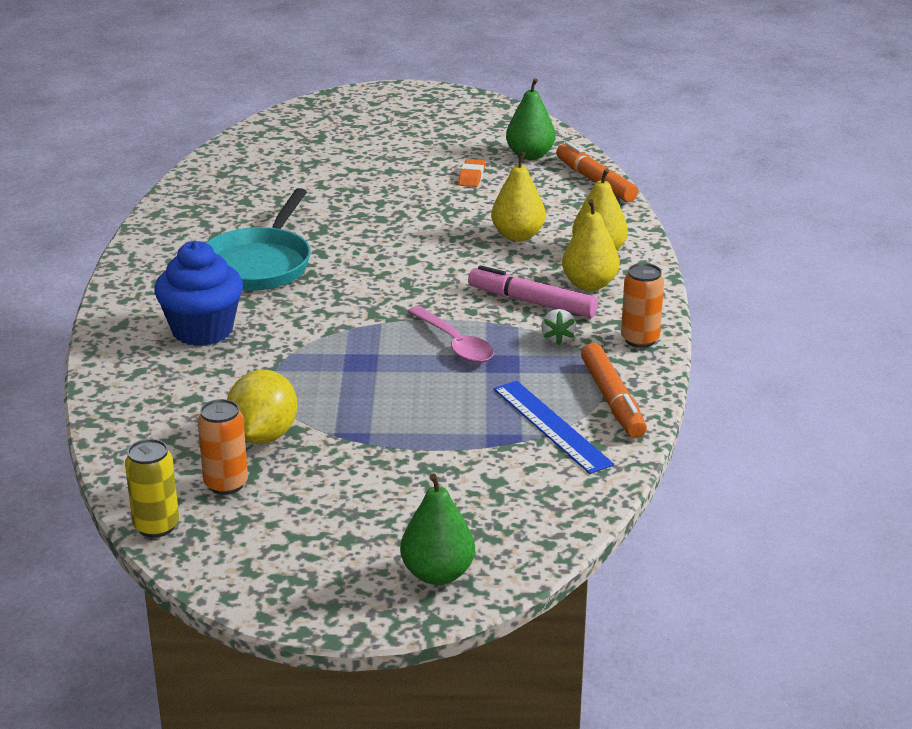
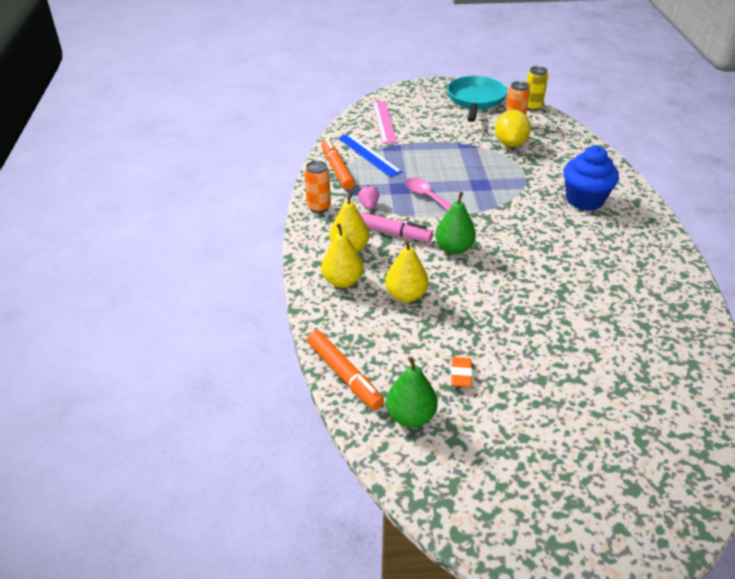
camera: 175 degrees right, 10 degrees up
turquoise pan [206,188,311,291] -> turquoise pan moved to [447,76,507,122]
green pear [400,473,475,585] -> green pear moved to [435,192,476,254]
white strawberry [541,309,576,345] -> pink strawberry [358,185,379,210]
none -> pink ruler [372,101,397,144]

